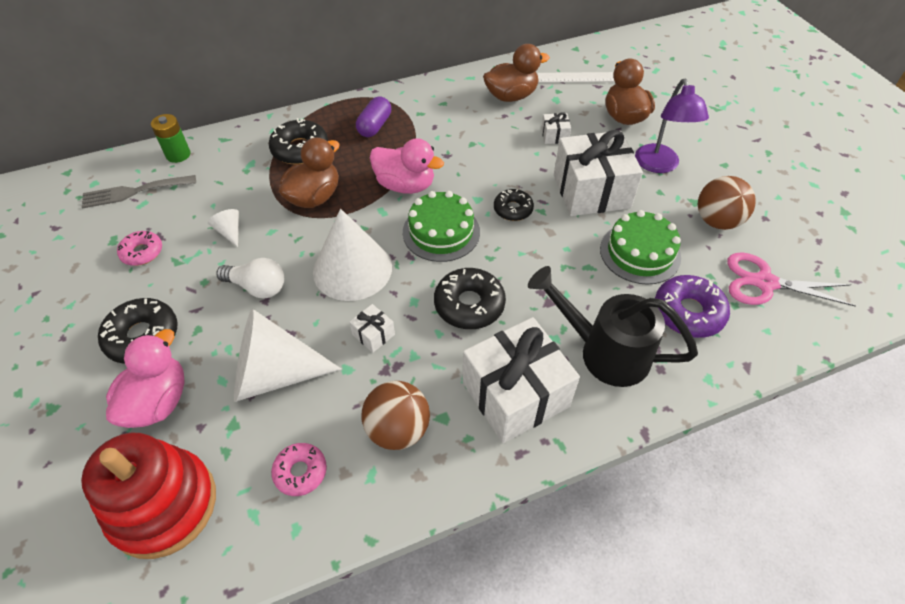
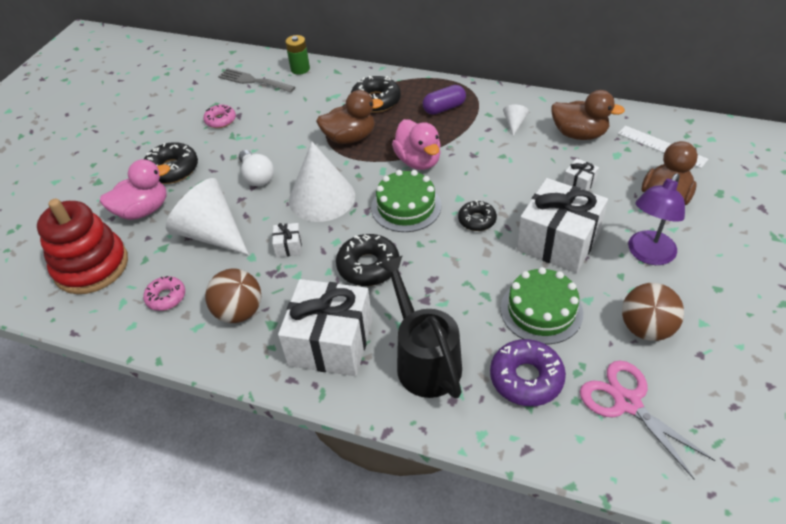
camera: 45 degrees right, 5 degrees down
white cone [208,209,239,247] -> white cone moved to [503,105,529,136]

